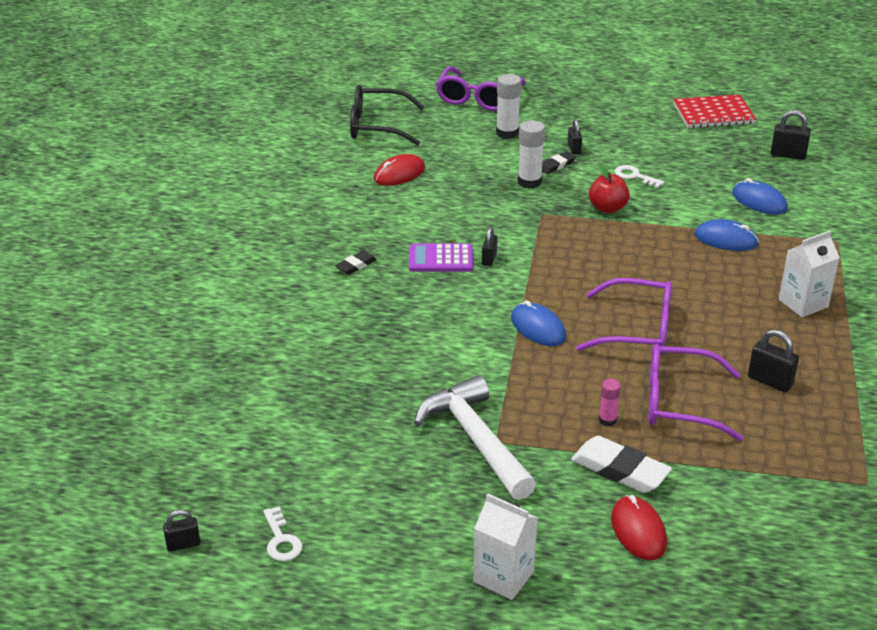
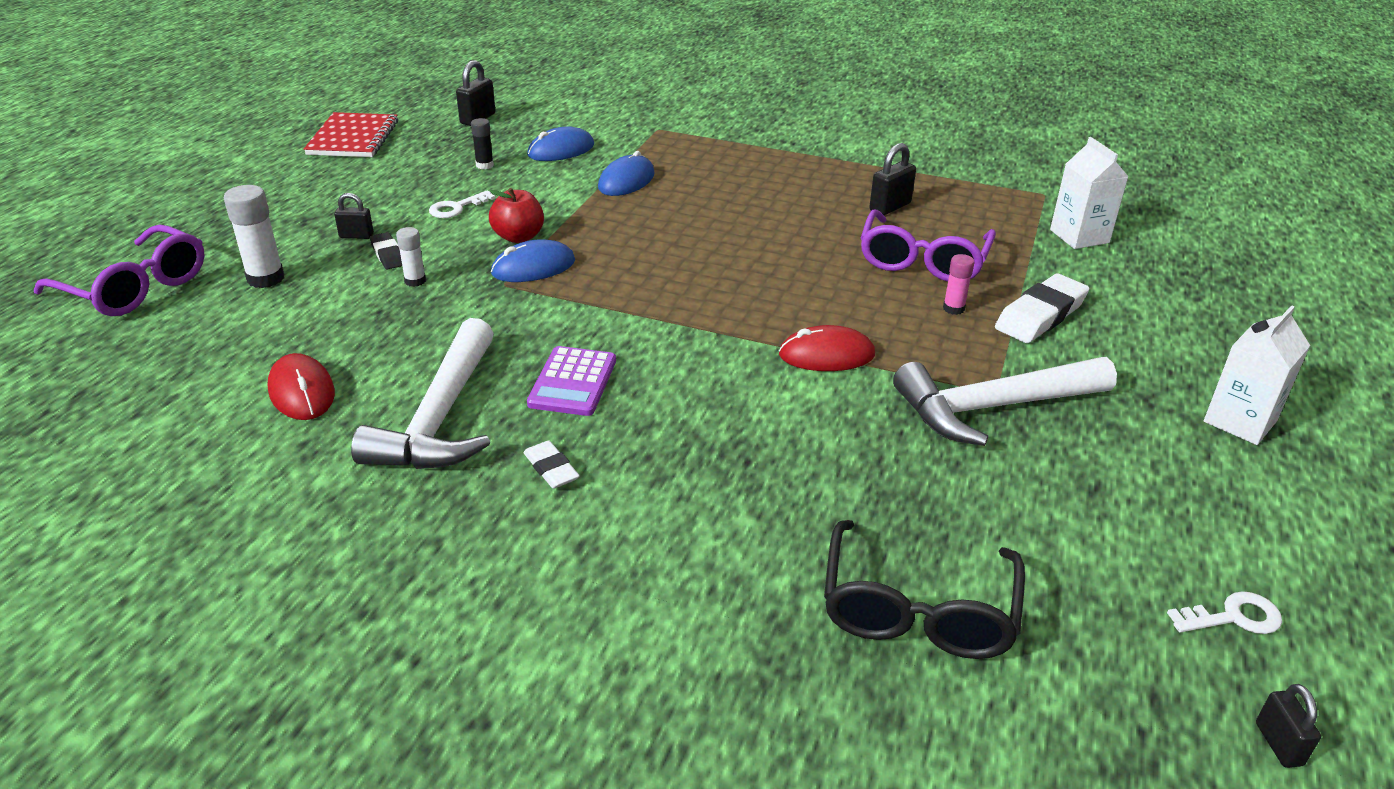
camera: 80 degrees left, 0 degrees up
black eraser [335,251,377,275] -> white eraser [523,440,580,489]
black glasses [350,85,424,145] -> black glasses moved to [824,520,1025,659]
black padlock [482,227,497,266] -> none
blue mouse [511,300,566,346] -> blue mouse moved to [491,239,575,282]
white glue stick [518,120,545,189] -> white glue stick [396,227,426,287], size x0.59
purple glasses [576,278,672,354] -> none
red mouse [611,495,667,560] -> red mouse moved to [779,325,875,371]
white carton [779,230,840,318] -> white carton moved to [1050,137,1129,249]
none -> white hammer [351,318,494,469]
none -> black glue stick [471,118,494,169]

